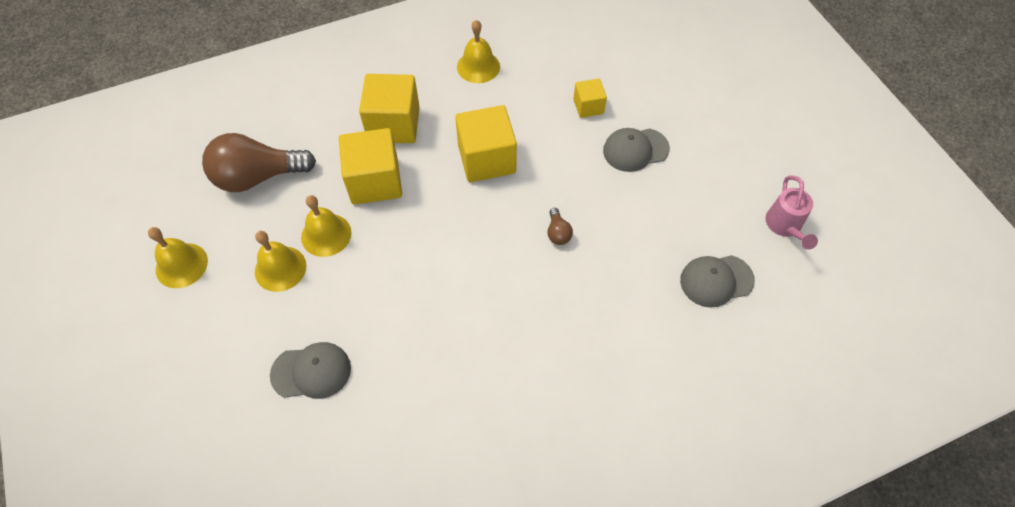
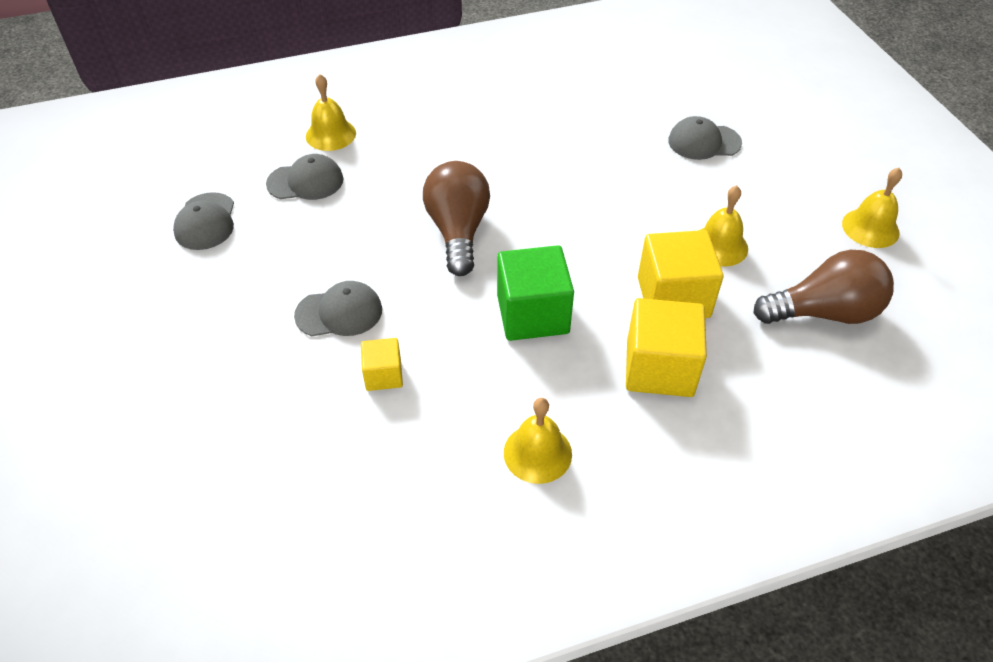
camera: 175 degrees left, 10 degrees down
yellow bell [255,231,306,292] -> yellow bell moved to [306,74,356,151]
yellow cube [455,105,517,182] -> green cube [497,245,574,341]
brown light bulb [547,208,573,245] -> brown light bulb [423,161,490,276], size x2.38
pink watering can [766,175,818,250] -> grey cap [173,192,234,250]

